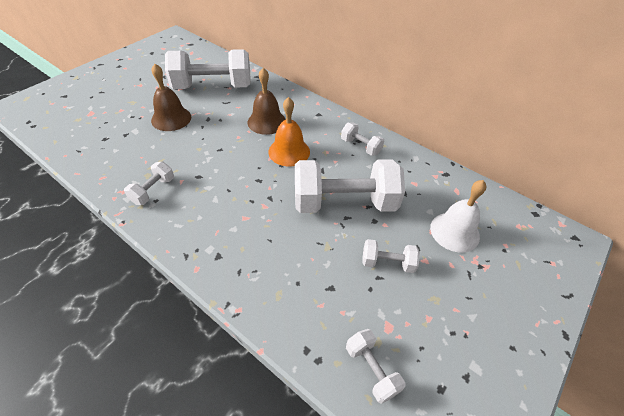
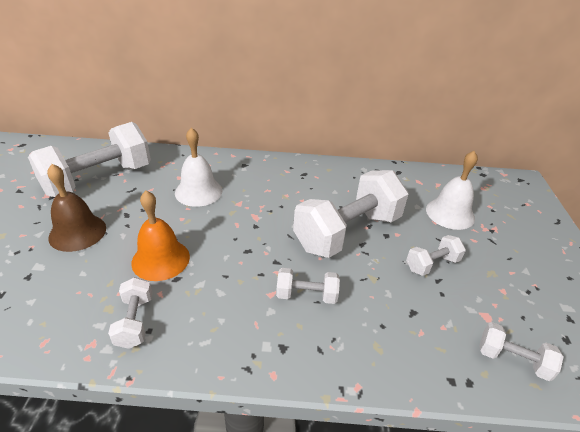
camera: 35 degrees left, 10 degrees down
brown bell [248,68,286,135] -> white bell [175,127,222,207]
orange bell [269,97,310,166] -> orange bell moved to [131,190,190,281]
white dumbbell [341,122,384,156] -> white dumbbell moved to [276,268,340,304]

